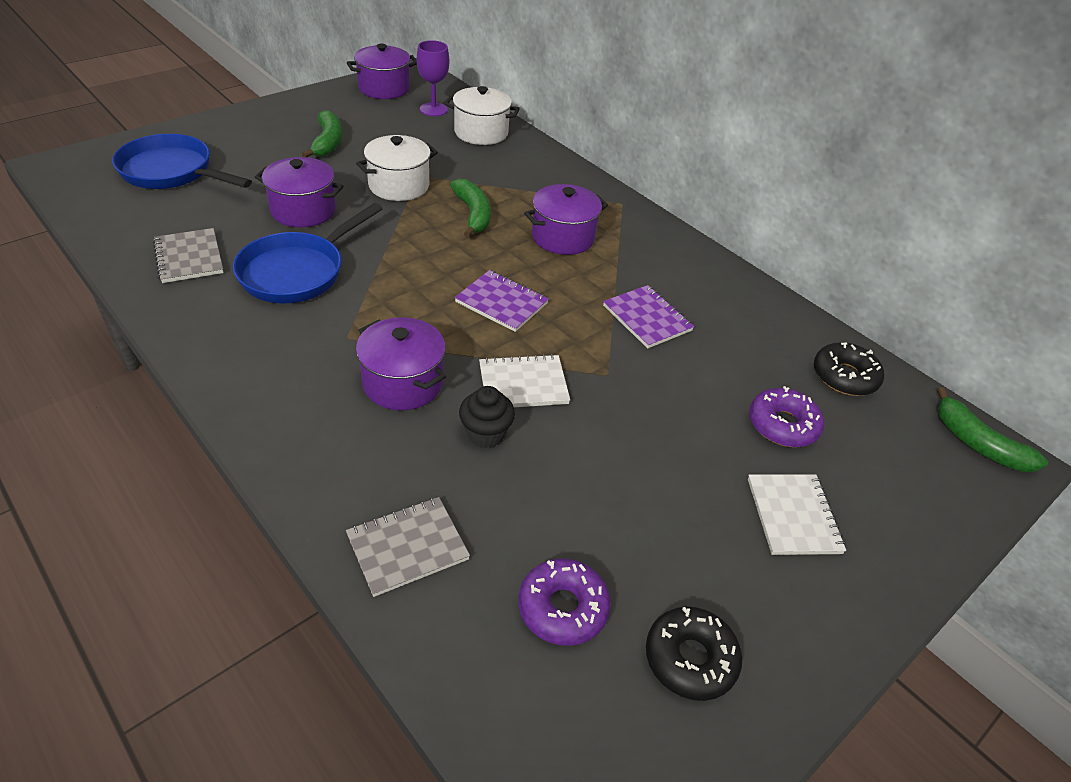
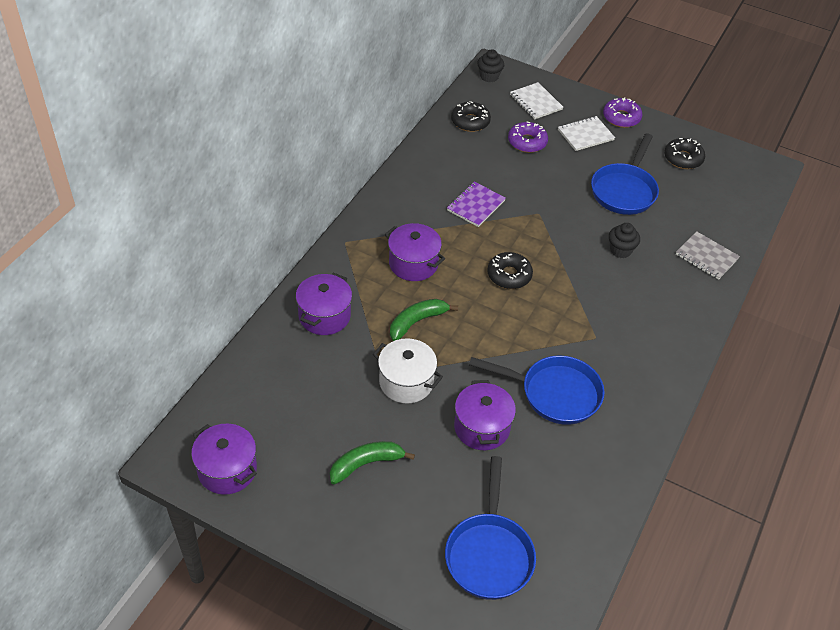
camera: 110 degrees left, 5 degrees up
grey notebook [153,228,224,283] -> none
purple pot [356,317,446,410] -> purple pot moved to [296,273,352,335]
purple goblet [417,40,449,116] -> none
white pot [444,86,520,145] -> none
purple notebook [455,270,549,332] -> black donut [487,252,533,289]
white notebook [479,354,570,407] -> white notebook moved to [510,82,563,120]
purple donut [518,558,611,646] -> purple donut moved to [603,98,642,128]
green banana [937,387,1048,472] -> black cupcake [477,49,504,83]
none -> blue pan [591,133,659,215]

